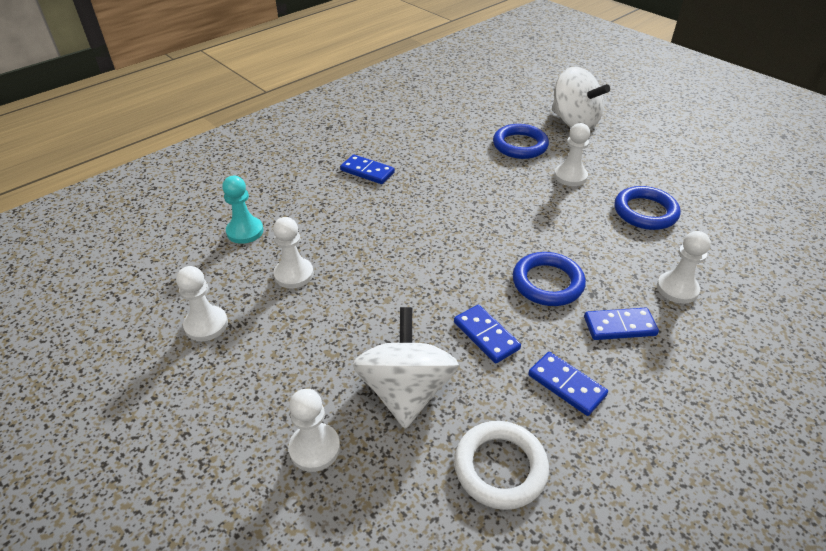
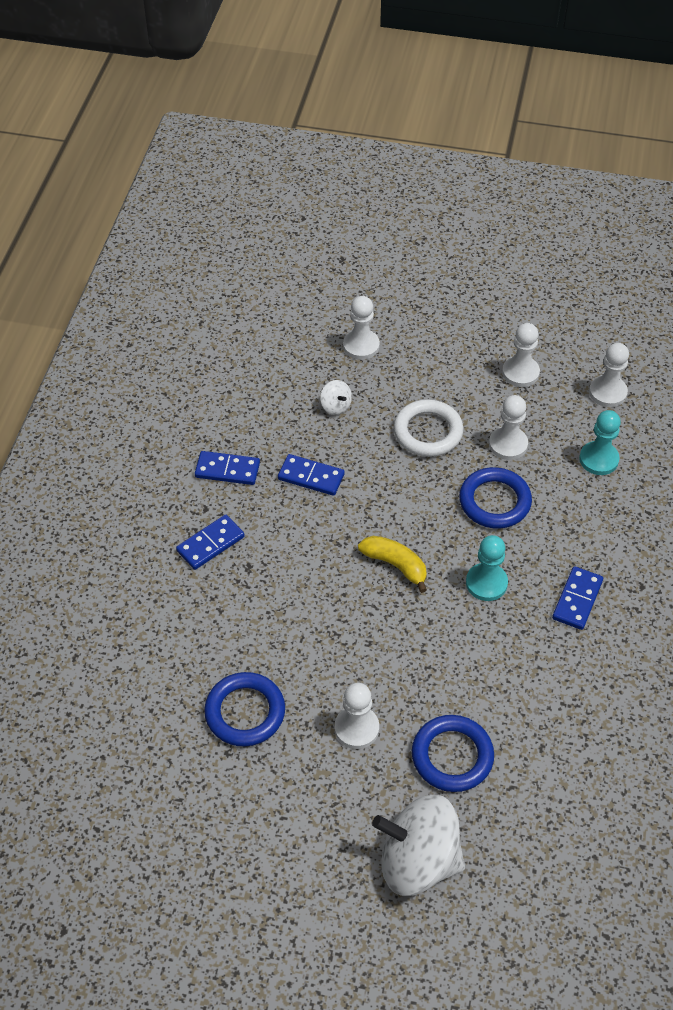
camera: 145 degrees right, 10 degrees up
blue domino [340,154,395,184] -> blue domino turned 60 degrees counterclockwise [552,566,603,630]
white spinning top [353,307,459,429] -> white spinning top [320,380,352,415], size x0.42
white ring [454,421,549,510] -> white ring moved to [394,400,464,457]
blue ring [513,252,586,306] -> blue ring moved to [459,467,532,529]
white pawn [657,231,711,304] -> white pawn moved to [589,343,629,407]
none -> yellow banana [358,536,427,593]
none -> turquoise pawn [466,535,508,601]

